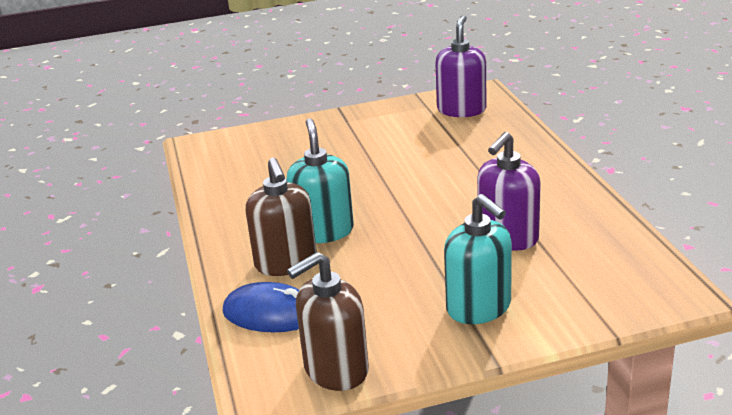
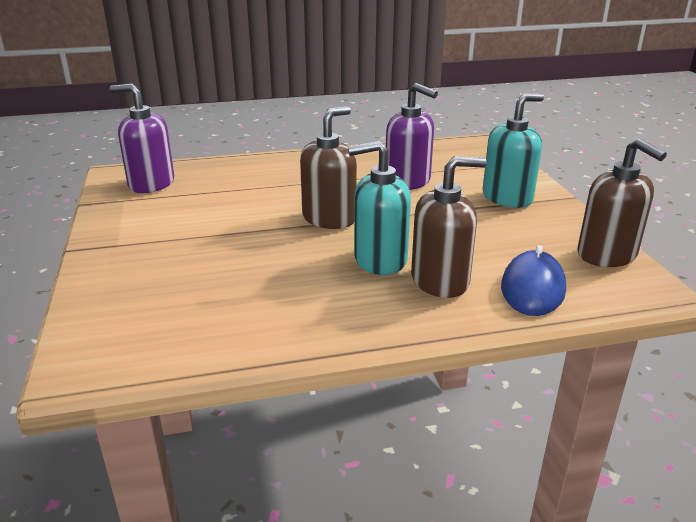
camera: 90 degrees left, 0 degrees up
none -> brown soap dispenser [300,106,357,229]

